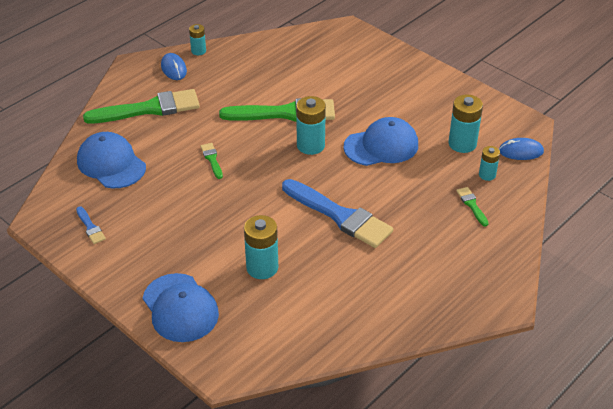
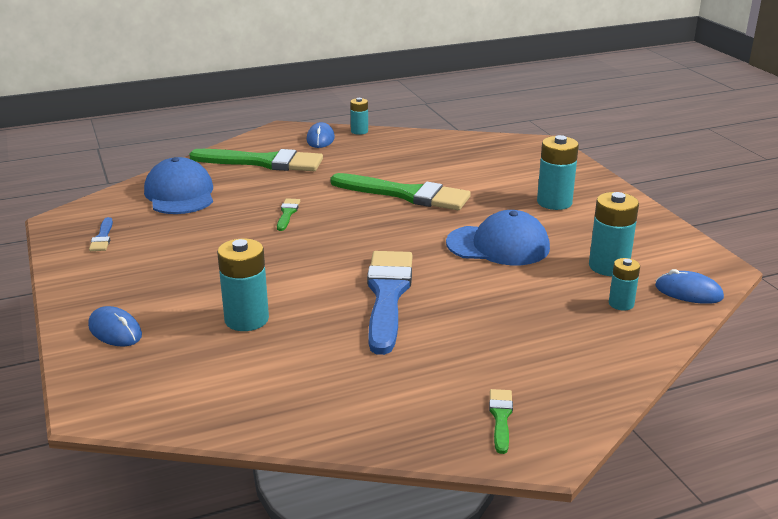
camera: 25 degrees right, 15 degrees down
blue cap [143,273,219,342] -> blue mouse [88,306,142,347]
blue brush [282,179,393,248] -> blue brush turned 150 degrees counterclockwise [367,251,413,355]
turquoise battery [296,96,326,155] -> turquoise battery moved to [537,135,579,210]
green brush [456,187,489,227] -> green brush moved to [489,389,513,454]

